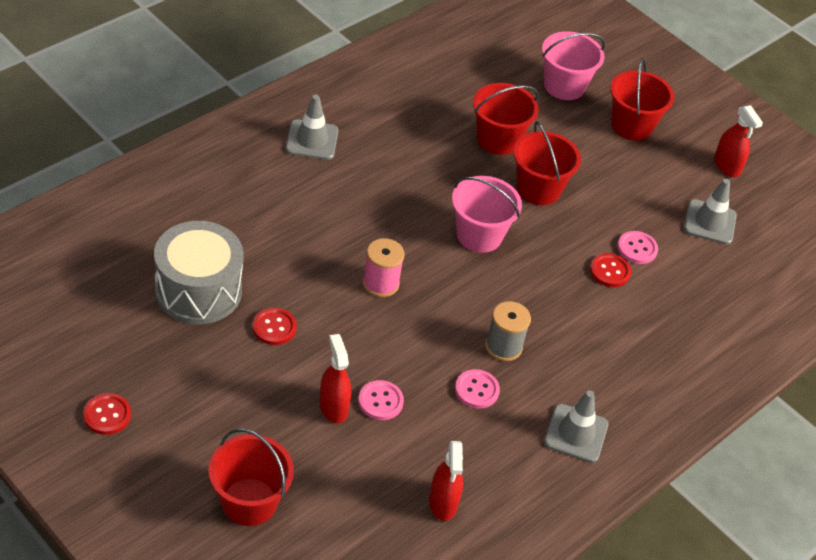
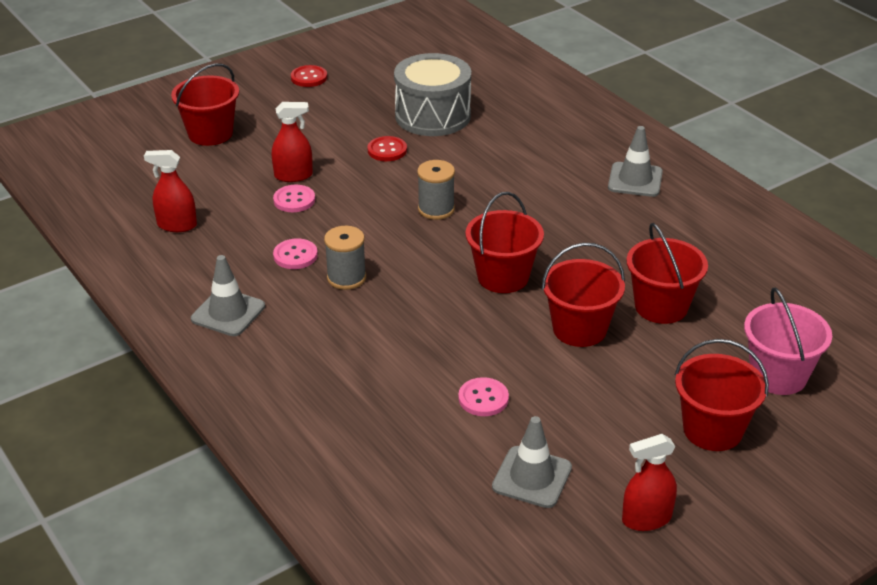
camera: 105 degrees right, 10 degrees down
pink spool [363,238,405,297] -> grey spool [417,160,455,220]
pink bucket [452,176,522,253] -> red bucket [465,192,544,293]
red button [590,253,631,287] -> none

